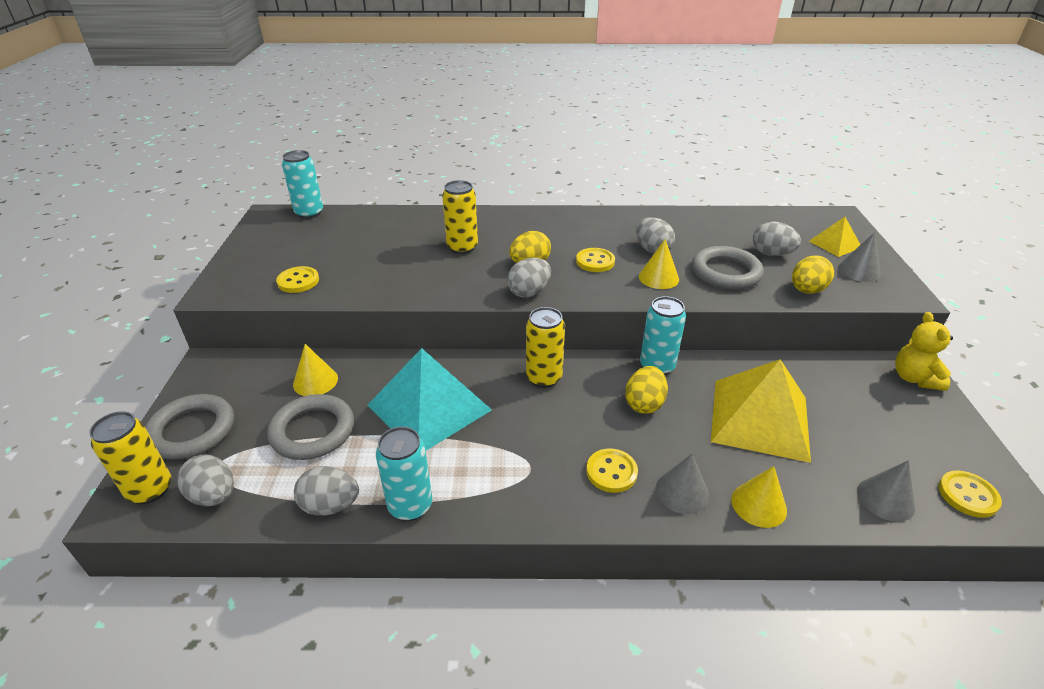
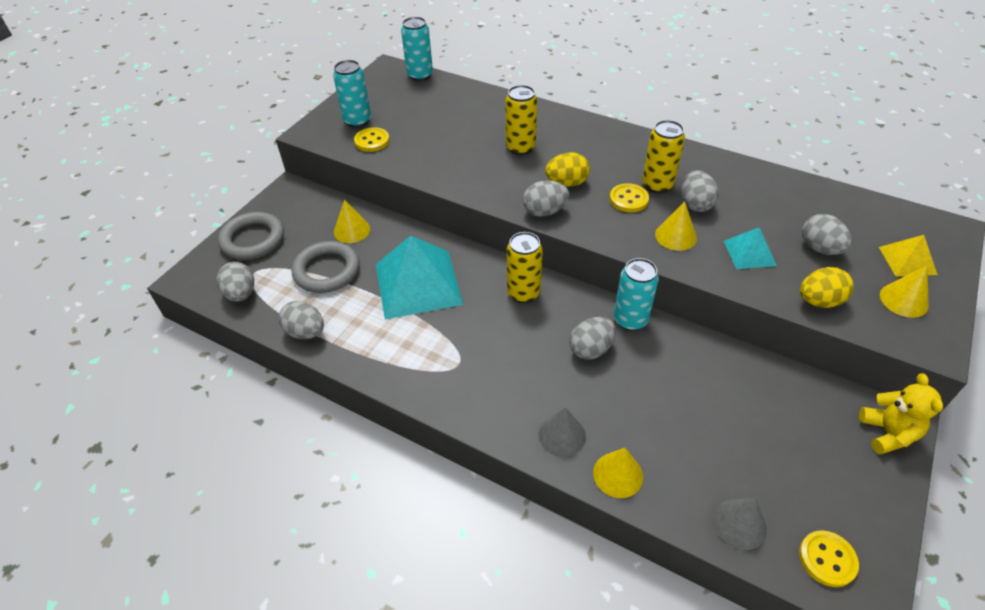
camera: 30 degrees right, 10 degrees up
yellow can [89,411,171,504] -> yellow can moved to [642,120,685,193]
turquoise can [376,427,432,521] -> turquoise can moved to [333,60,371,128]
yellow button [586,449,638,493] -> none
yellow egg [625,366,668,414] -> grey egg [570,317,616,360]
grey ring [692,246,764,290] -> turquoise pyramid [724,227,777,269]
yellow pyramid [711,359,811,463] -> none
grey cone [838,232,881,282] -> yellow cone [880,266,929,318]
yellow teddy bear [895,312,953,391] -> yellow teddy bear turned 150 degrees clockwise [859,374,943,455]

